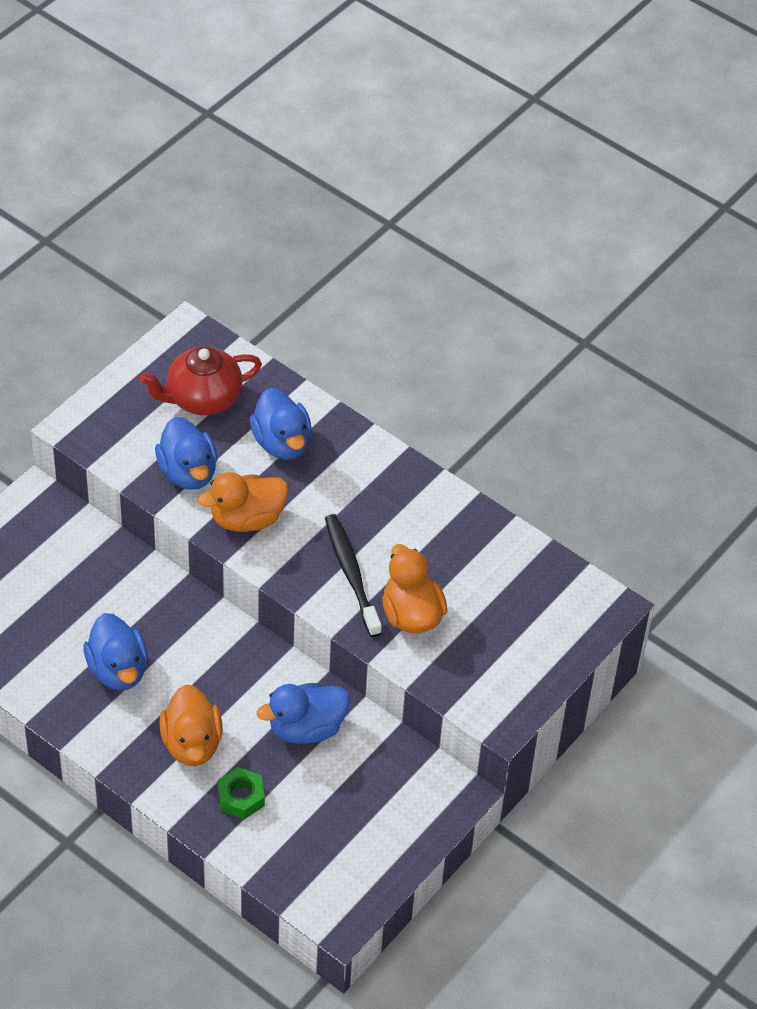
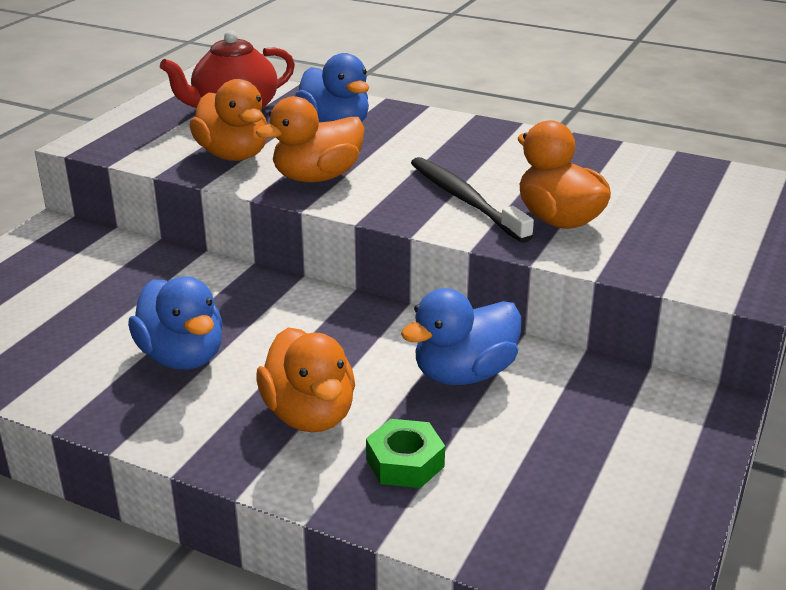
camera: 10 degrees left, 20 degrees down
blue duck [155,417,217,490] -> orange duck [190,79,267,161]

